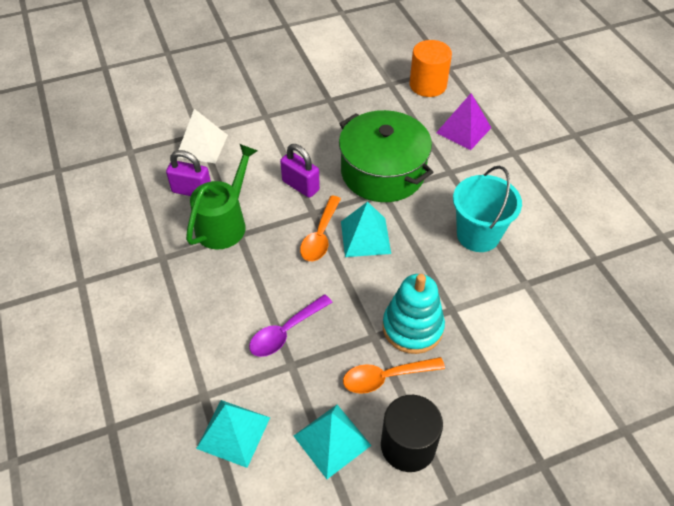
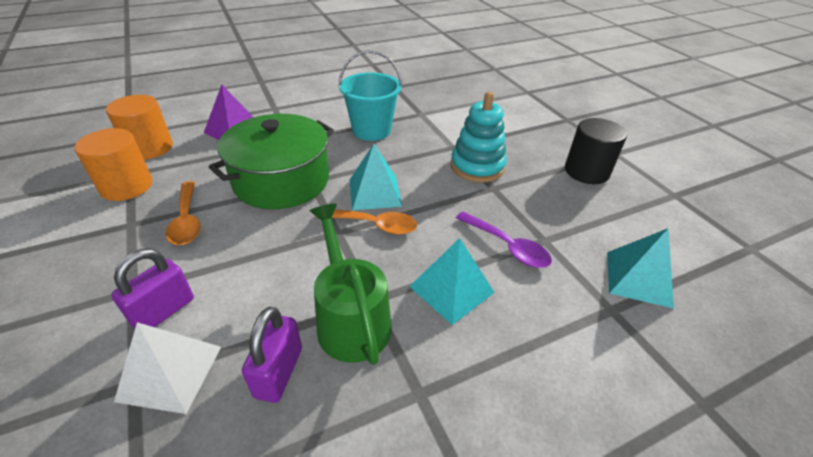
camera: 95 degrees left, 10 degrees down
green watering can [186,144,258,249] -> green watering can turned 45 degrees clockwise [310,204,392,365]
purple padlock [280,144,320,198] -> purple padlock moved to [111,249,194,329]
turquoise pyramid [294,405,372,479] -> turquoise pyramid moved to [409,238,495,325]
orange spoon [343,357,445,394] -> orange spoon moved to [166,181,201,245]
none -> orange cylinder [75,128,152,201]

